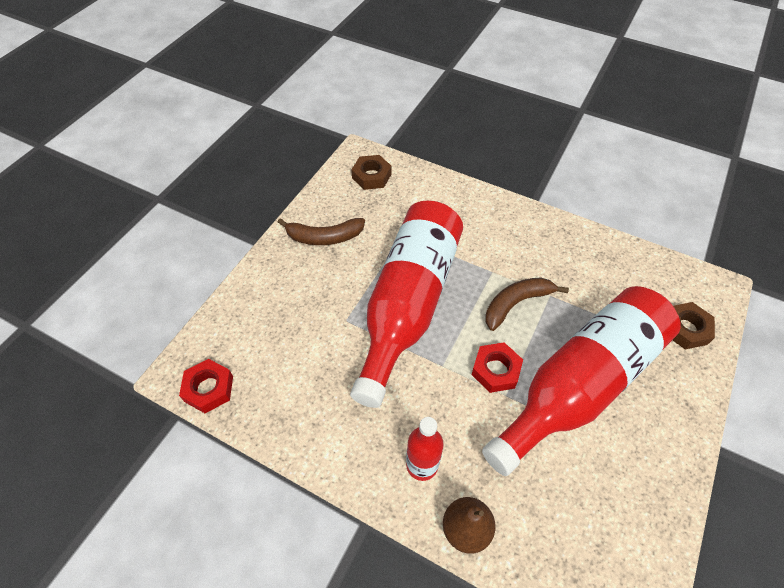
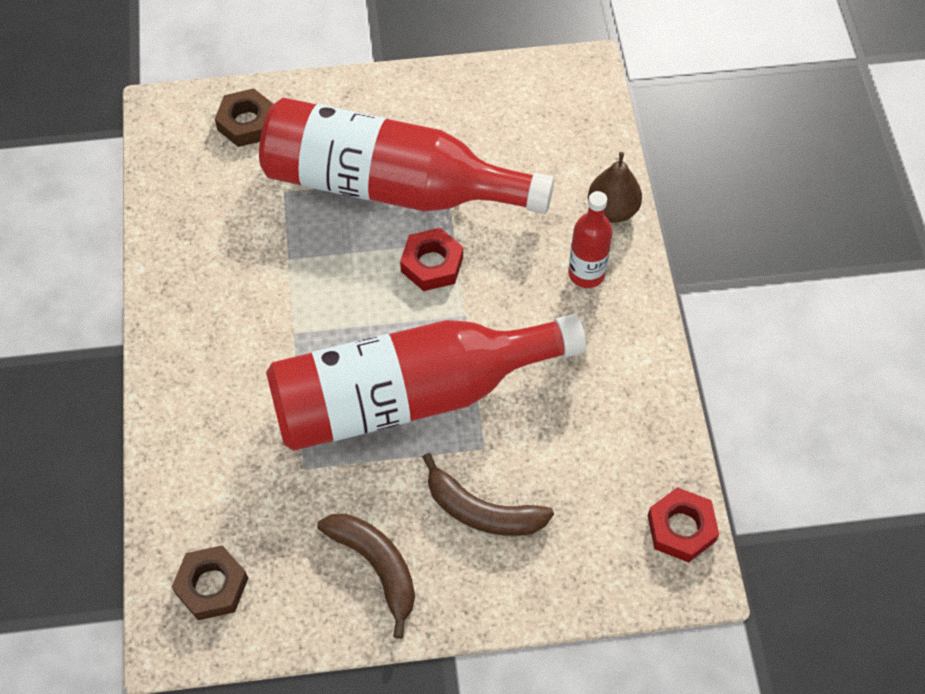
camera: 125 degrees left, 5 degrees up
brown banana [486,277,569,331] -> brown banana moved to [422,453,554,536]

